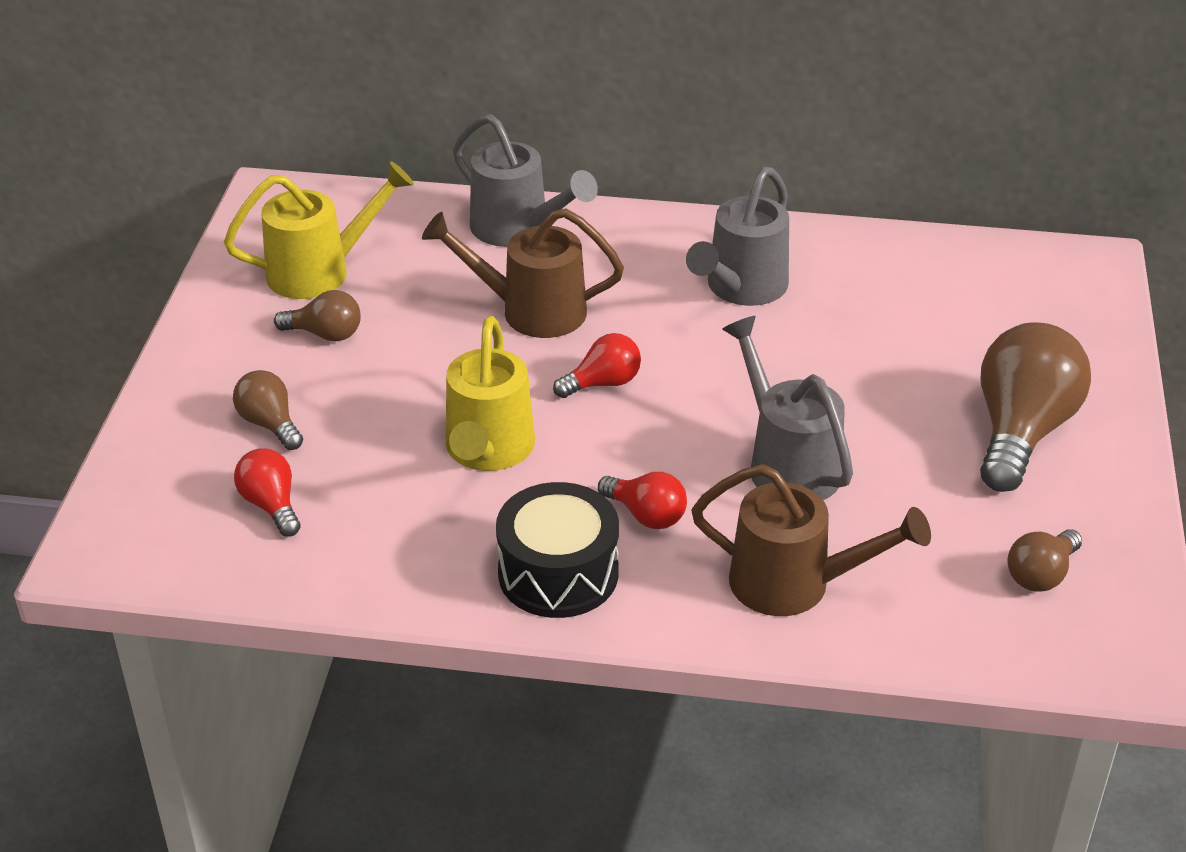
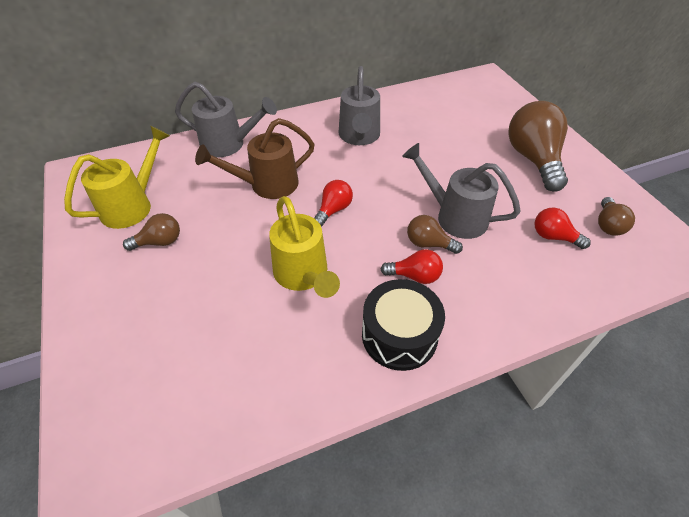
camera: 30 degrees left, 10 degrees up
brown light bulb [233,370,303,450] -> brown light bulb moved to [407,215,463,254]
red light bulb [234,448,301,537] -> red light bulb moved to [535,208,591,249]
brown watering can [691,464,931,616] -> none

